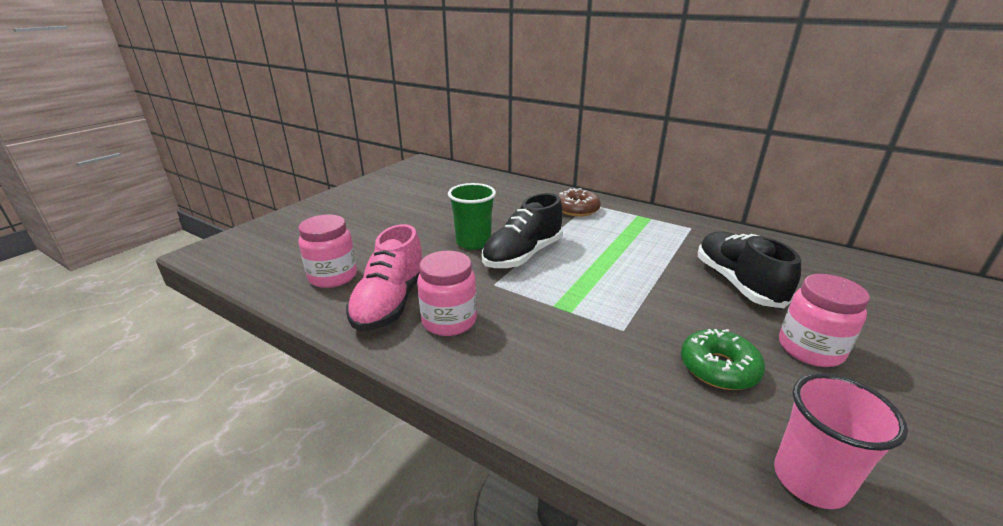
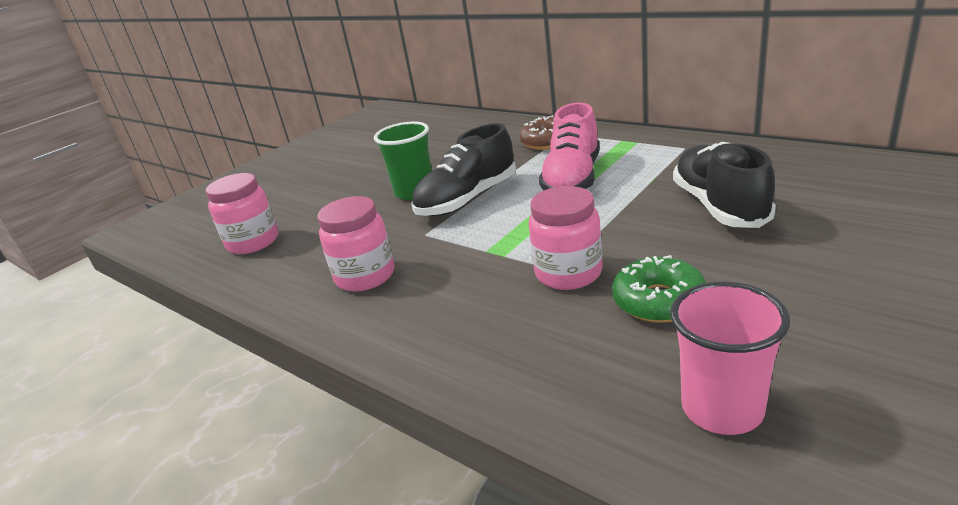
camera: 10 degrees right, 0 degrees up
pink shoe [346,224,422,331] -> pink shoe moved to [539,103,599,190]
pink jar [779,274,870,367] -> pink jar moved to [529,186,603,290]

